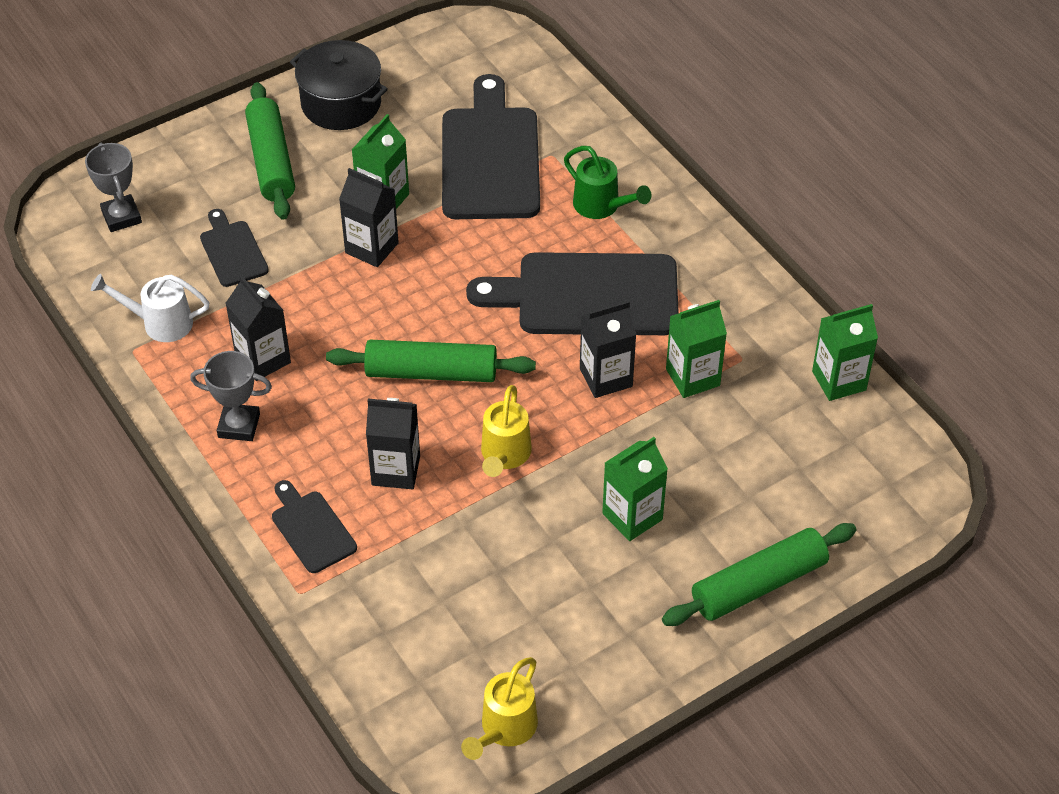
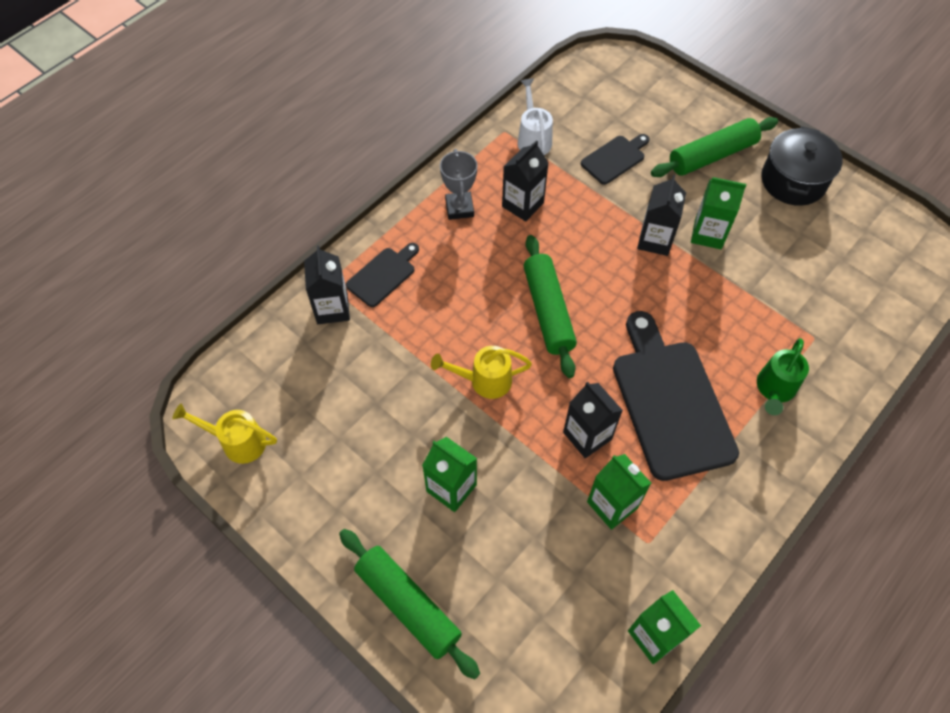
camera: 75 degrees right, 10 degrees up
grey trophy [85,143,142,232] -> none
black carton [366,398,420,489] -> black carton moved to [304,246,350,324]
black cutting board [442,74,540,219] -> none

